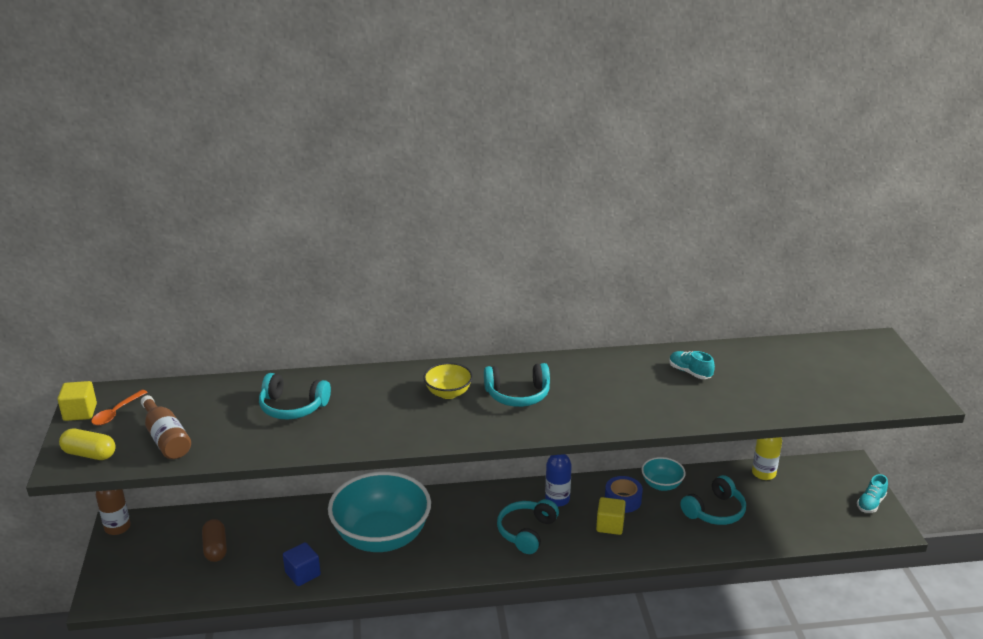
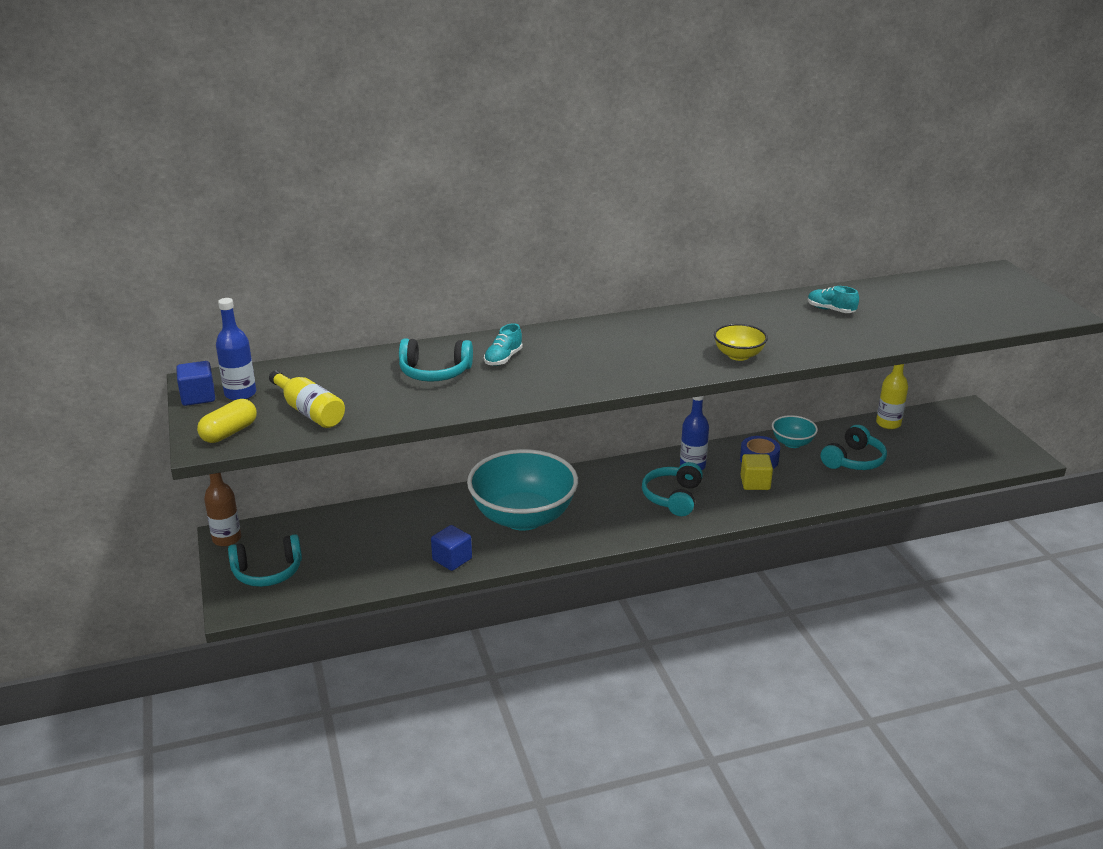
camera: 10 degrees left, 0 degrees up
yellow cube [57,381,97,421] -> blue cube [176,361,215,406]
yellow capsule [59,428,116,460] -> yellow capsule turned 60 degrees counterclockwise [197,399,257,443]
orange spoon [91,390,148,425] -> blue bottle [216,298,256,400]
brown bottle [141,395,191,459] -> yellow bottle [269,370,345,428]
brown capsule [202,519,227,562] -> none
yellow bowl [423,363,473,399] -> yellow bowl moved to [714,324,768,361]
turquoise headphones [484,363,550,407] -> turquoise headphones moved to [228,534,302,587]
turquoise shoe [857,474,888,513] -> turquoise shoe moved to [484,323,523,366]

